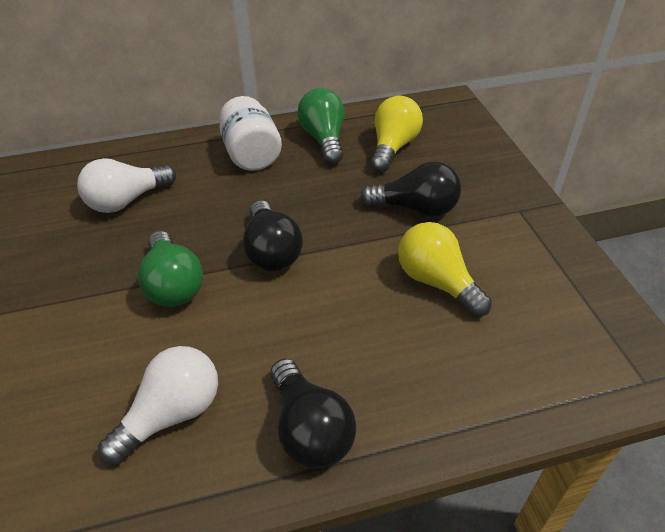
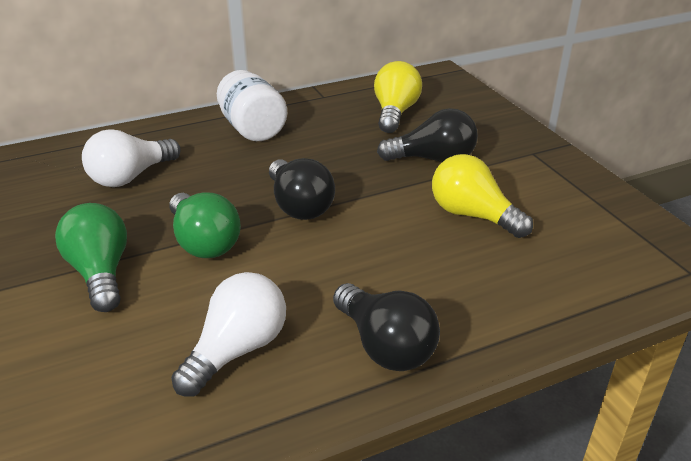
camera: 10 degrees left, 10 degrees down
green light bulb [297,88,344,164] -> green light bulb moved to [55,203,127,312]

